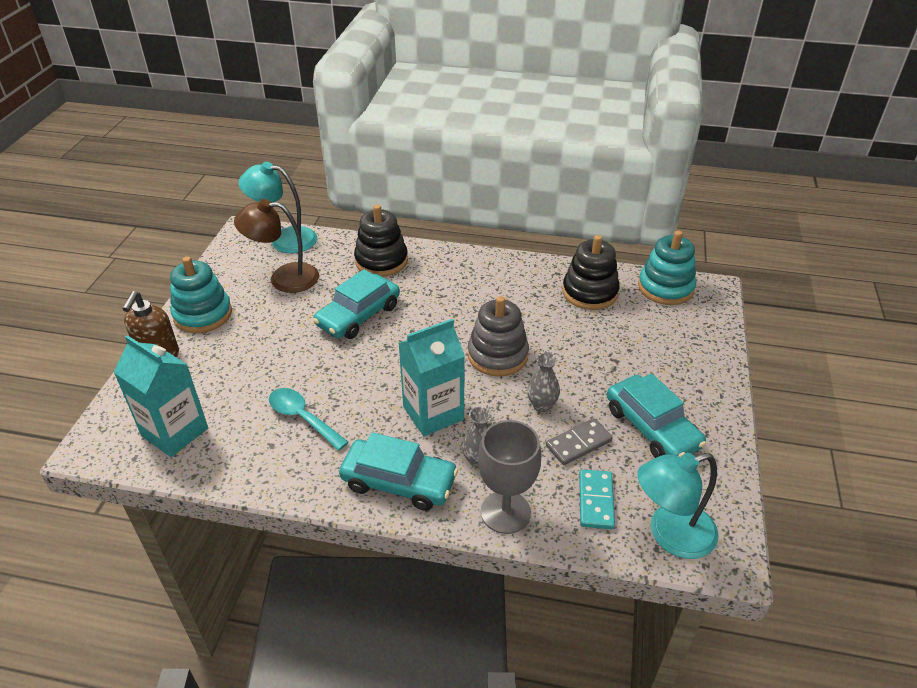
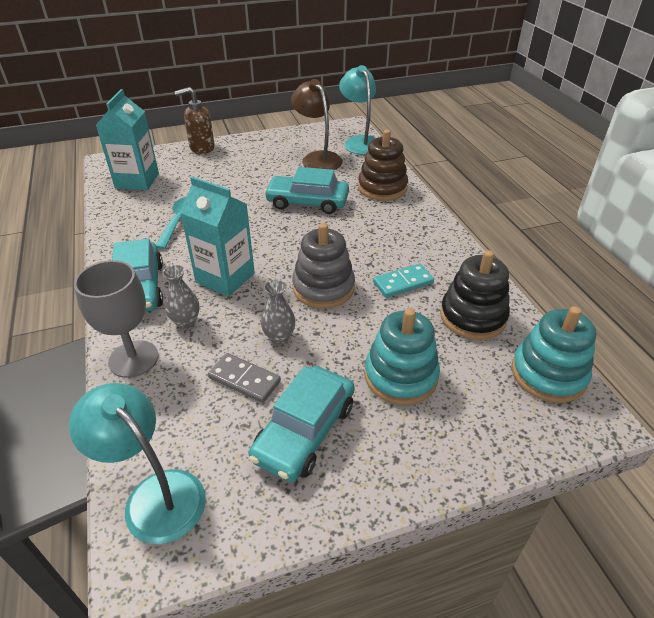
camera: 60 degrees right, 0 degrees up
turquoise stacking toy [170,256,232,333] -> turquoise stacking toy moved to [364,308,440,405]
black stacking toy [354,205,408,277] -> brown stacking toy [358,130,408,201]
turquoise domino [579,469,615,529] -> turquoise domino moved to [373,264,434,298]

